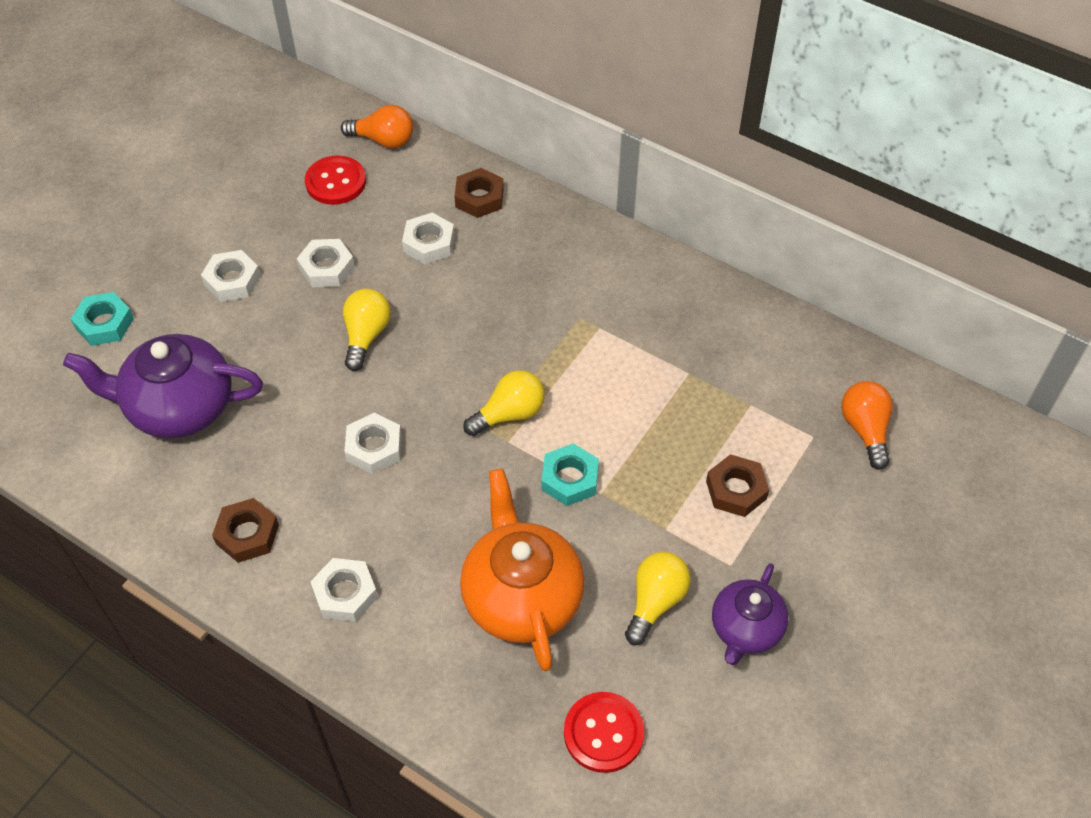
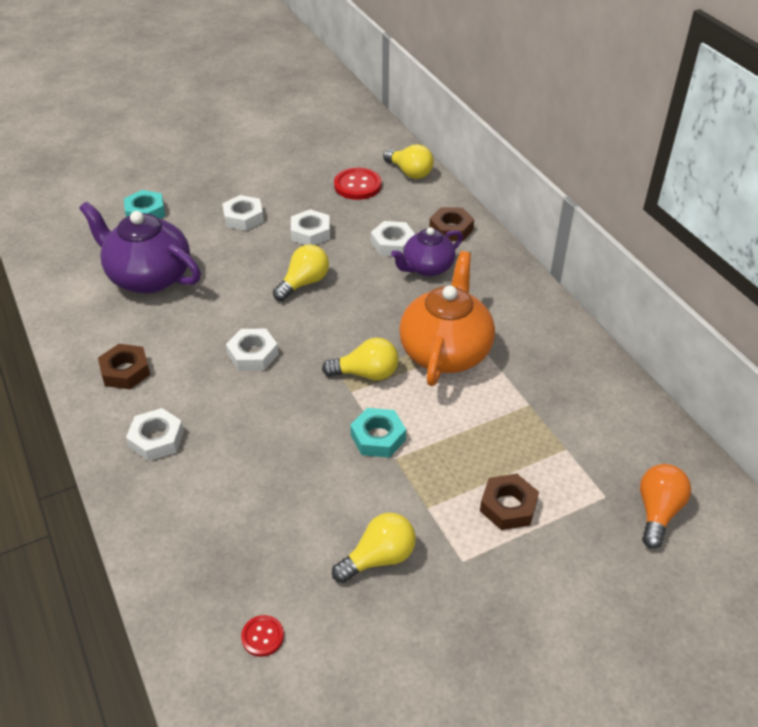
camera: 30 degrees right, 10 degrees down
orange light bulb [341,105,413,148] -> yellow light bulb [383,144,434,179]
orange teapot [460,468,585,671] -> orange teapot moved to [399,251,495,386]
red button [564,692,644,773] -> red button [241,615,284,657], size x0.56
purple teapot [712,563,788,665] -> purple teapot moved to [391,227,463,276]

